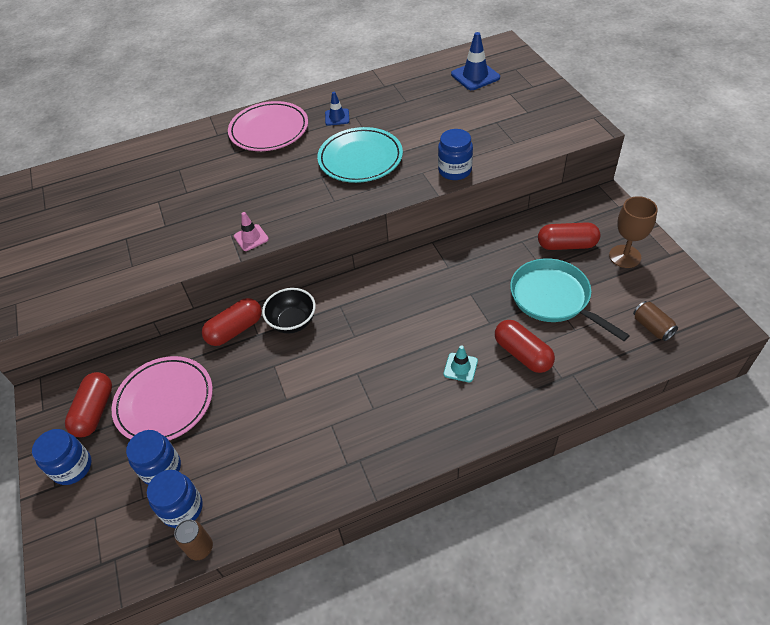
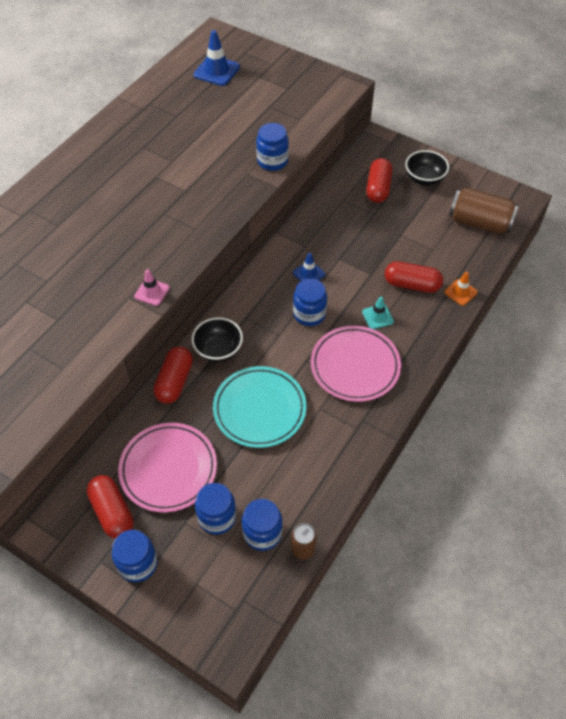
camera: 40 degrees left, 5 degrees up
pink plate [228,101,308,151] -> pink plate moved to [311,326,401,402]
turquoise plate [317,127,403,183] -> turquoise plate moved to [213,366,306,448]
blue traffic cone [325,92,350,126] -> blue traffic cone moved to [293,253,325,281]
turquoise pan [510,258,630,341] -> none
red capsule [538,222,600,250] -> red capsule turned 45 degrees counterclockwise [366,158,392,203]
brown goblet [609,196,658,268] -> black bowl [405,150,449,186]
brown can [633,301,678,341] -> brown can [449,187,519,234], size x1.86
none -> blue jar [293,279,327,326]
none -> orange traffic cone [444,272,477,306]

